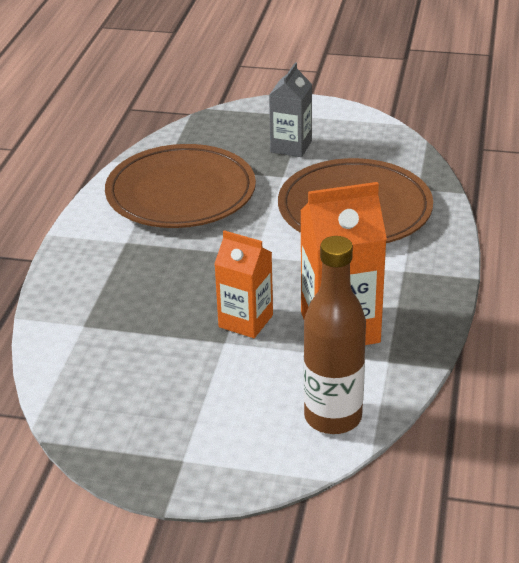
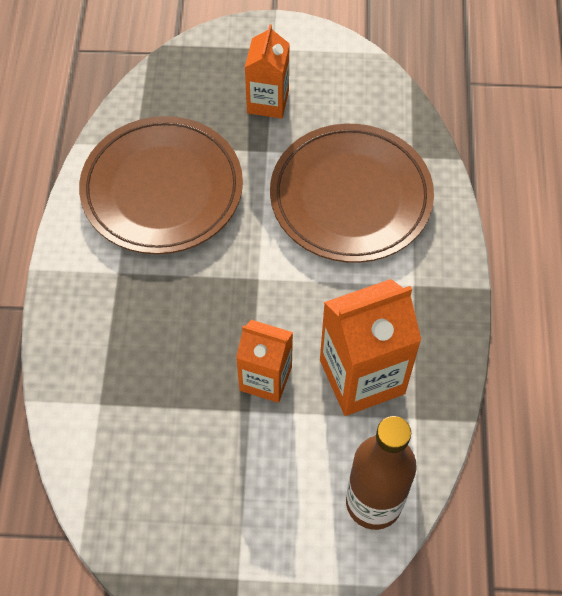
camera: 10 degrees left, 25 degrees up
grey carton [269,63,312,157] -> orange carton [245,24,290,119]

